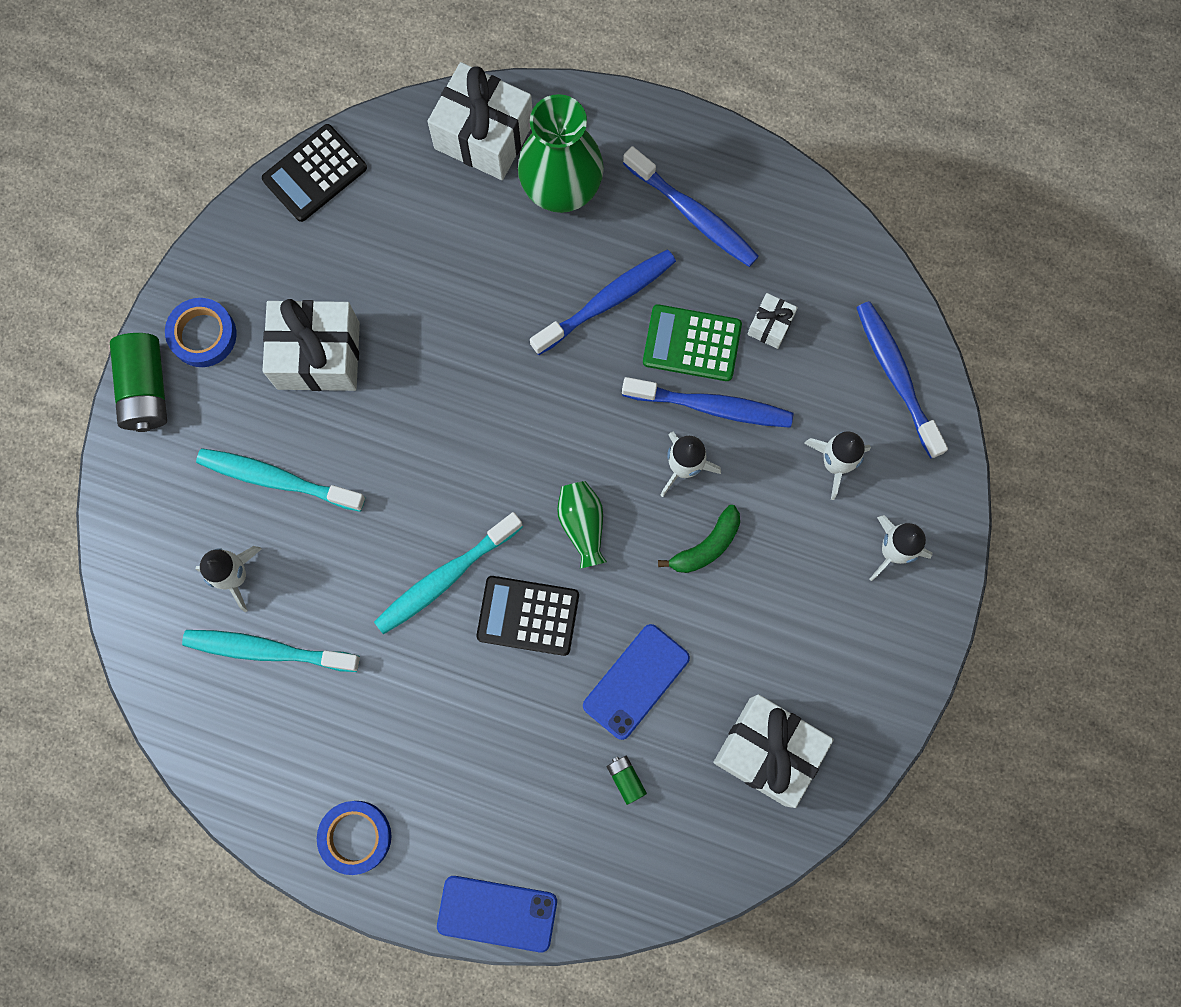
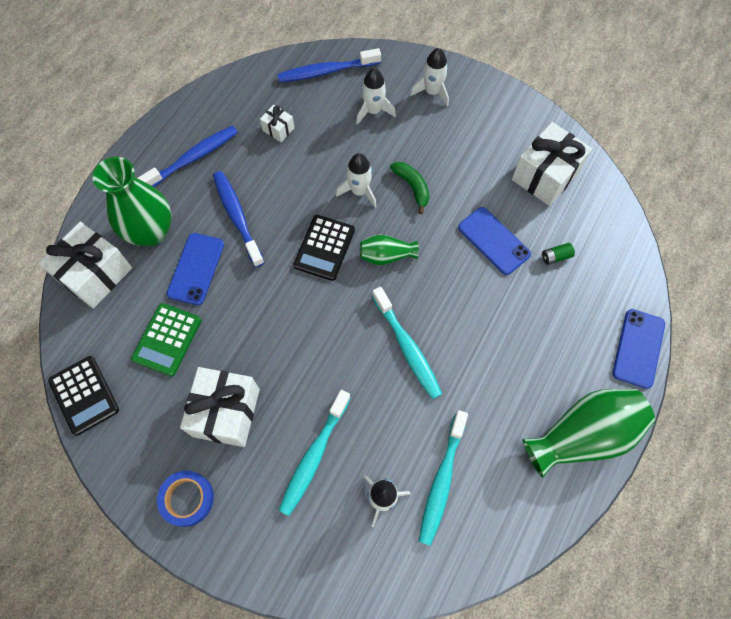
camera: 80 degrees left, 10 degrees down
green battery [110,333,167,432] -> none
blue tape [317,801,391,875] -> green vase [522,389,655,478]
black calculator [476,576,579,656] -> black calculator moved to [293,215,355,281]
blue toothbrush [622,377,794,428] -> none
green calculator [643,304,742,381] -> green calculator moved to [131,303,201,377]
none -> blue phone [167,233,224,305]

